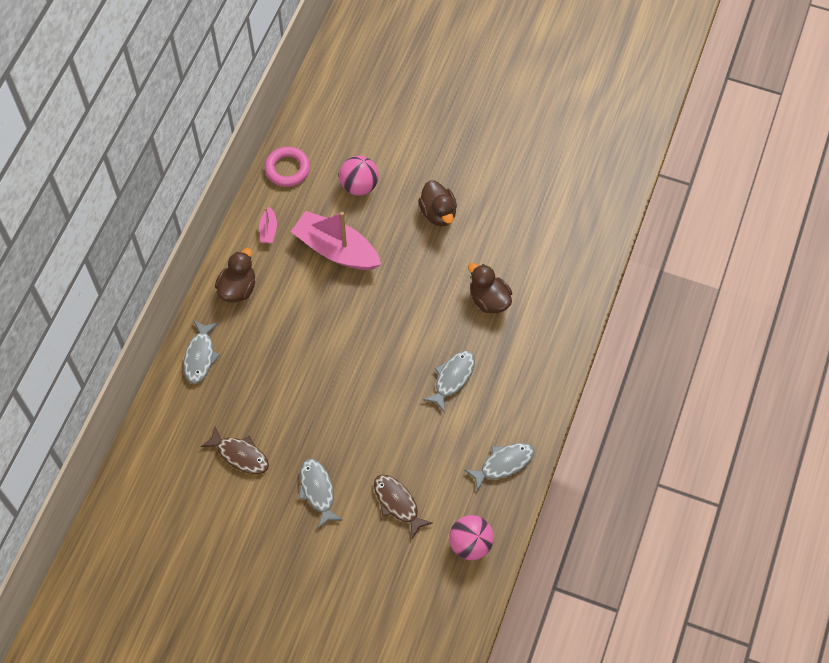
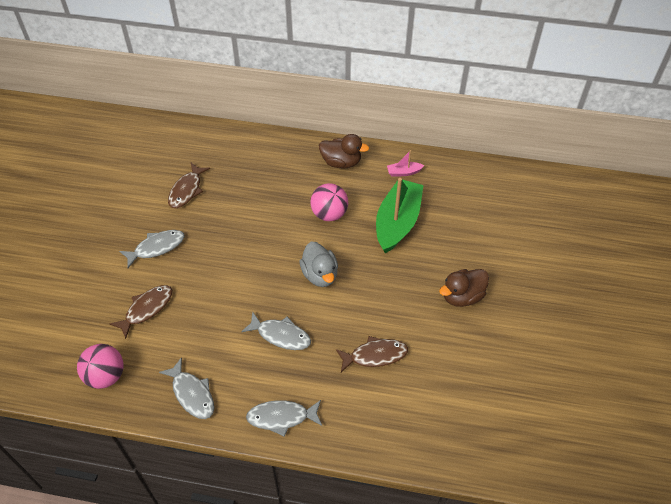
camera: 80 degrees right, 10 degrees down
grey fish [183,320,220,384] -> grey fish moved to [246,400,322,437]
pink ring [265,147,310,187] -> none
pink boat [291,211,381,270] -> green boat [376,178,424,253]
pink ball [339,156,379,195] -> pink ball moved to [310,183,348,221]
brown duck [468,263,512,313] -> brown fish [336,336,408,372]
none -> grey duck [299,242,338,287]

